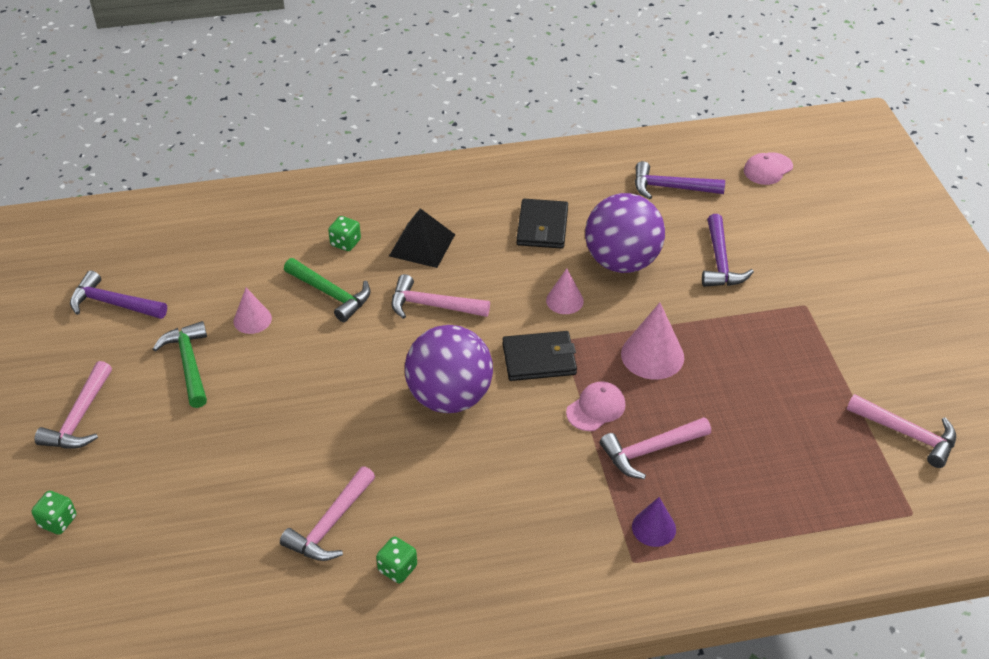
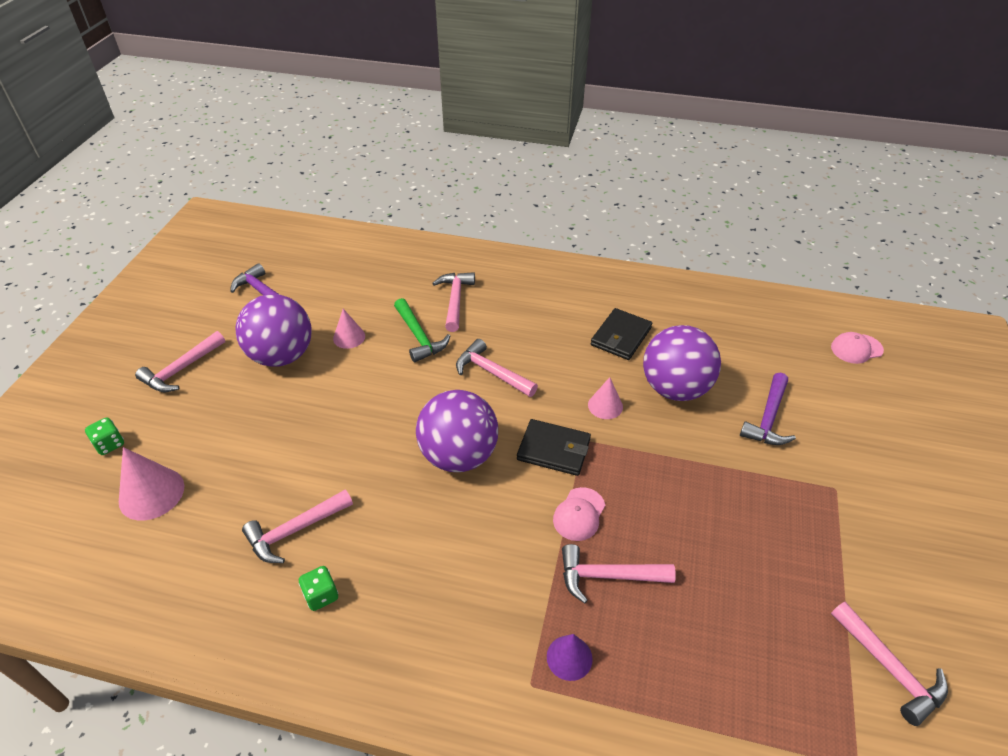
camera: 25 degrees right, 0 degrees up
green hammer [153,321,207,408] -> purple ball [235,294,312,367]
green dice [328,216,361,251] -> pink hammer [432,272,475,332]
black pyramid [389,208,455,268] -> none
pink cap [566,381,625,431] -> pink cap turned 135 degrees clockwise [553,487,605,541]
pink cone [621,302,684,379] -> pink cone moved to [119,447,184,521]
purple hammer [635,161,725,199] -> none

